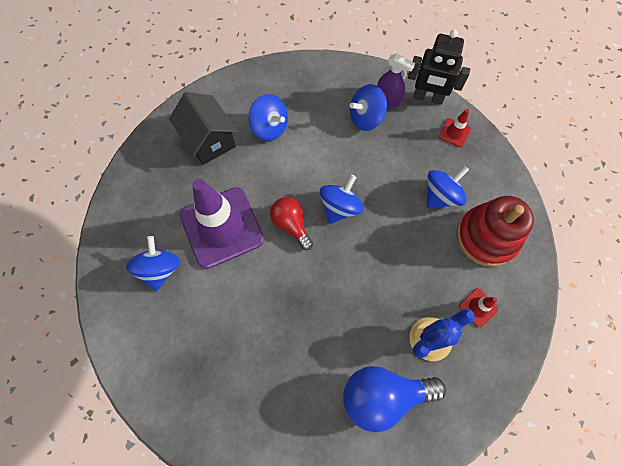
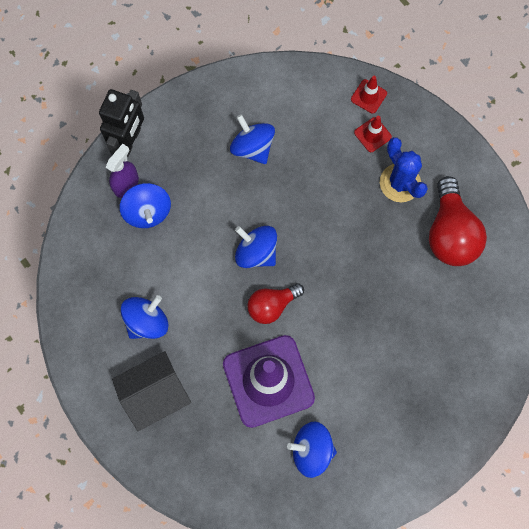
camera: 85 degrees left, 5 degrees up
blue light bulb [343,366,446,432] -> red light bulb [429,176,487,266]
red traffic cone [439,109,471,147] -> red traffic cone moved to [351,76,387,113]
red stacking toy [457,196,534,267] -> none

